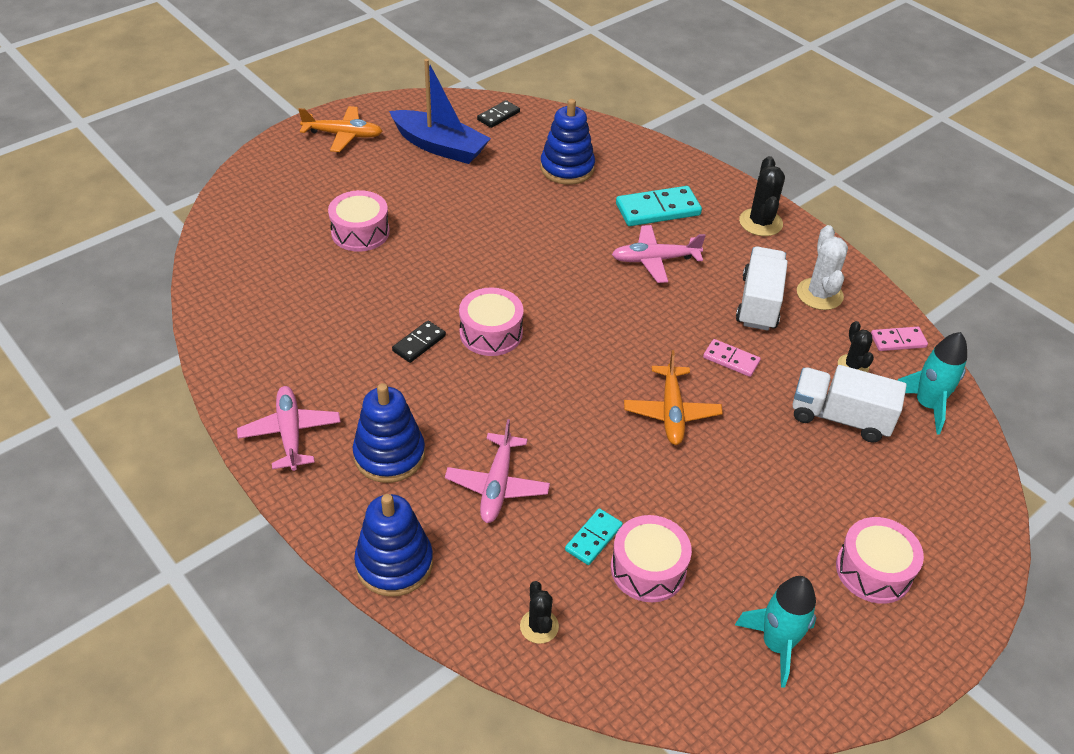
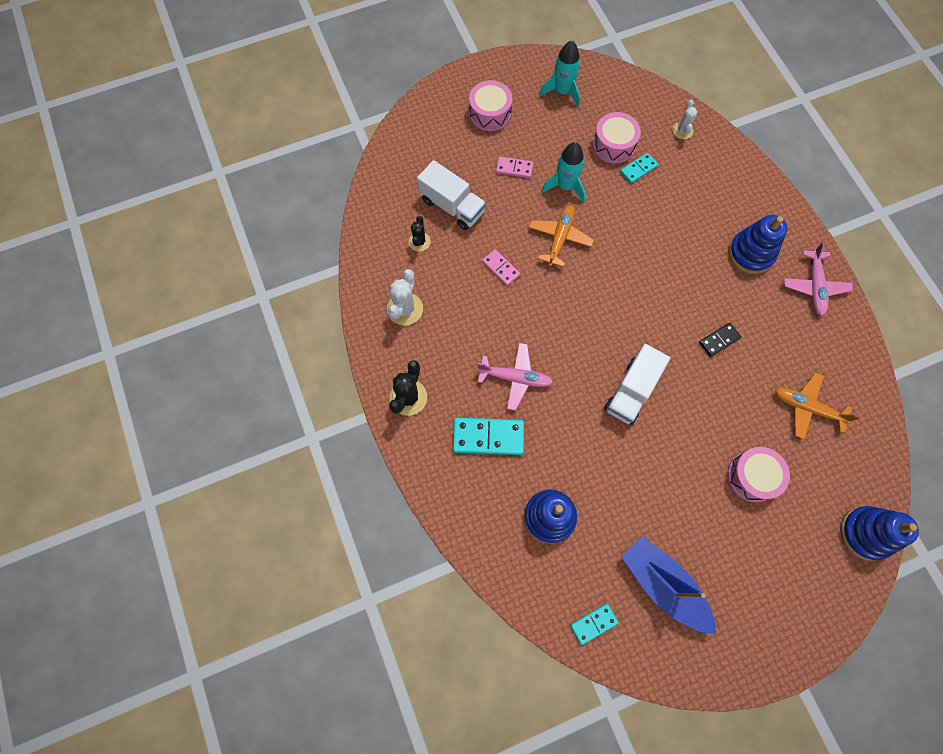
camera: 160 degrees left, 25 degrees up
orange plane [299,106,383,152] -> orange plane moved to [775,373,860,439]
blue stacking toy [354,494,433,597] -> blue stacking toy moved to [840,506,919,561]
pink plane [445,419,550,523] -> none
pink drum [459,287,524,356] -> none
black domino [477,100,520,128] -> turquoise domino [570,603,619,645]
black cactus [520,581,559,644] -> white cactus [672,100,698,139]
white truck [736,247,788,331] -> white truck moved to [604,344,670,425]
pink domino [871,327,928,351] -> pink domino moved to [496,156,533,178]
turquoise rocket [897,332,967,435] -> turquoise rocket moved to [541,142,585,202]

